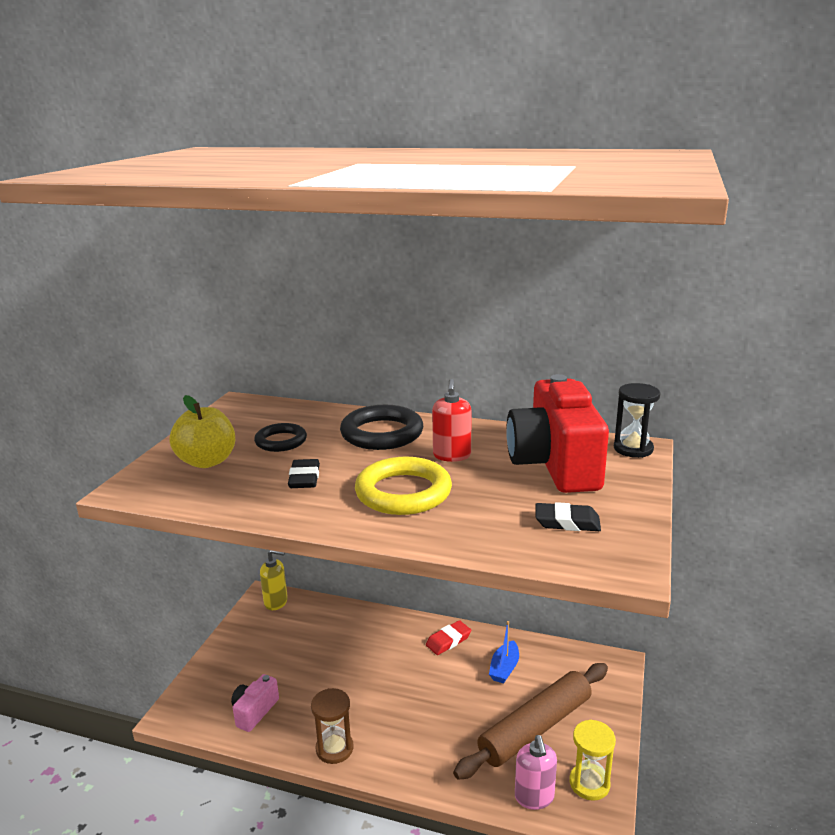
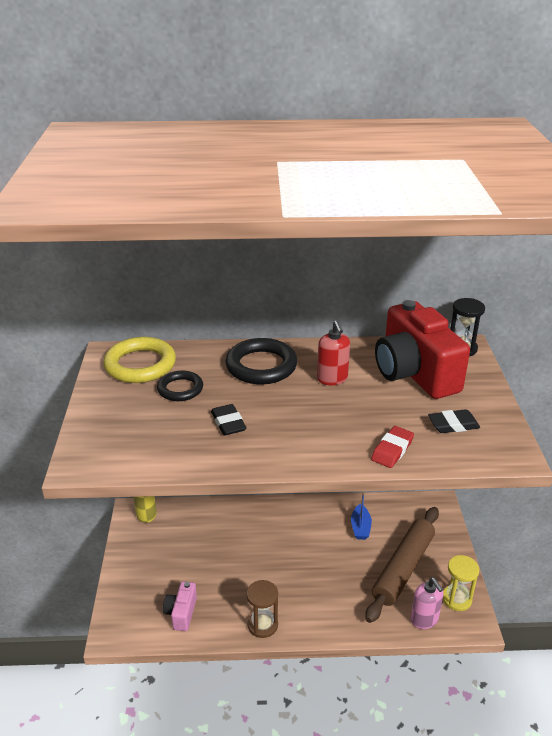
camera: 20 degrees left, 10 degrees up
yellow apple [170,395,235,468] -> none
yellow ring [355,457,452,515] -> yellow ring moved to [103,337,176,383]
red eraser [426,620,471,655] -> red eraser moved to [371,426,414,468]

